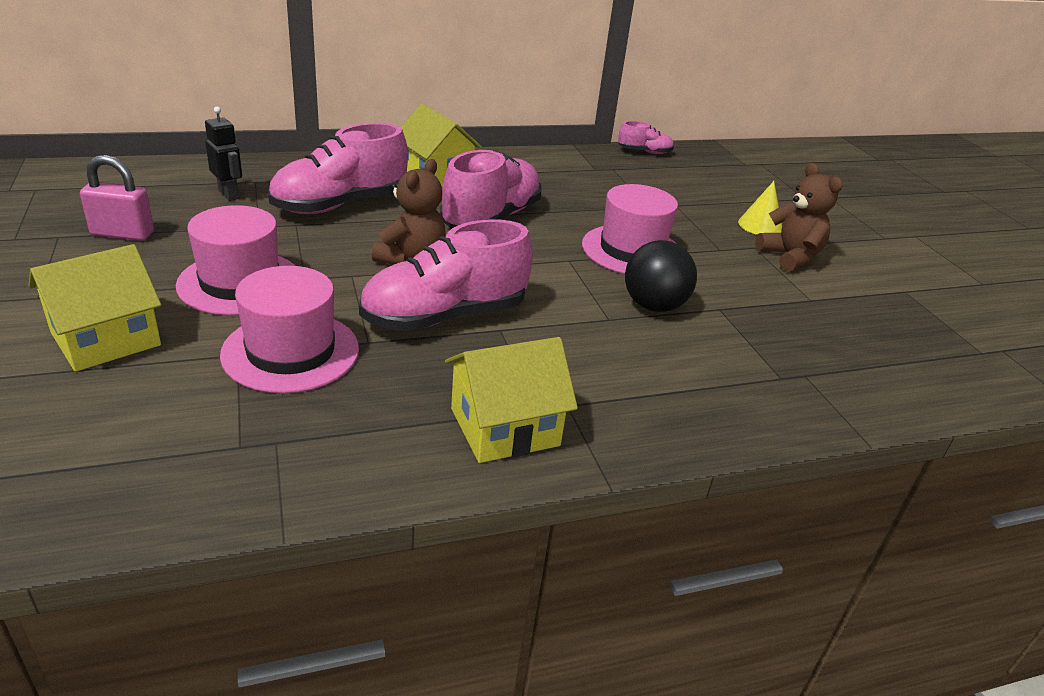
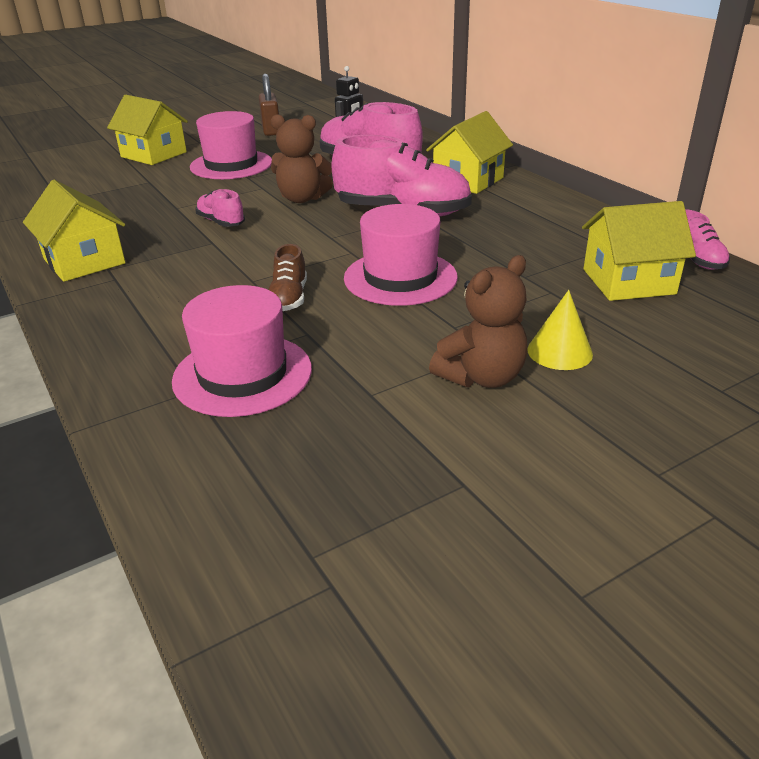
camera: 80 degrees right, 0 degrees up
pink padlock [80,155,154,241] -> brown padlock [259,74,279,136]
pink hat [220,266,359,393] -> pink hat moved to [172,285,312,417]
pink shoe [359,220,533,332] -> pink shoe [195,189,245,227], size x0.49
black ball [625,240,697,312] -> brown shoe [269,244,307,311]
none -> yellow house [582,201,696,301]

